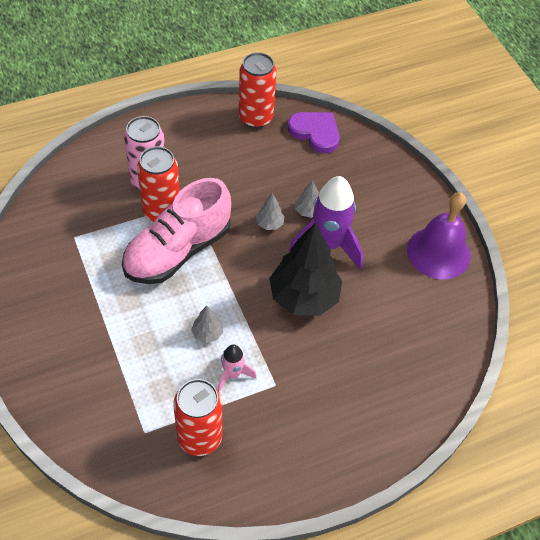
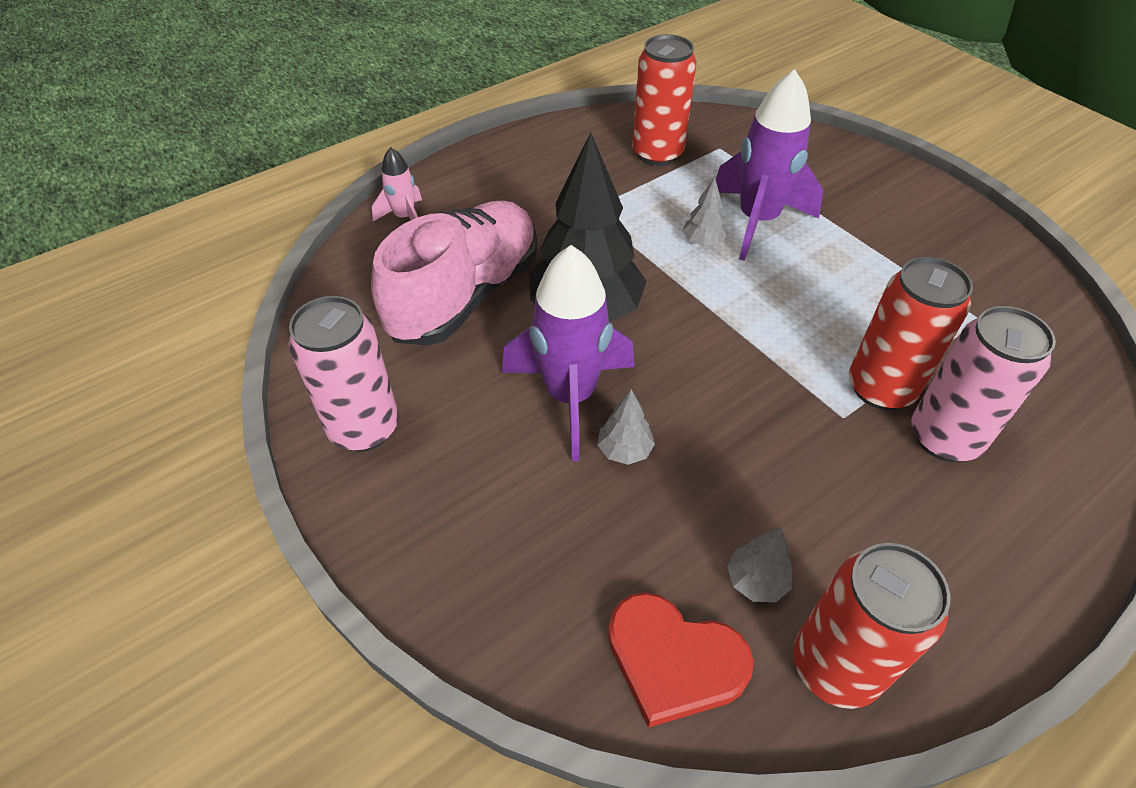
camera: 170 degrees right, 5 degrees down
pink shoe [122,178,231,284] -> pink shoe moved to [371,200,537,345]
pink rocket [217,344,257,392] -> pink rocket moved to [372,147,422,221]
grey tree [256,193,284,230] -> grey tree moved to [727,527,792,602]
purple heart [288,112,340,153] -> red heart [608,592,754,728]
purple bell [407,192,471,279] -> pink can [289,296,399,452]
none -> purple rocket [716,69,824,261]

